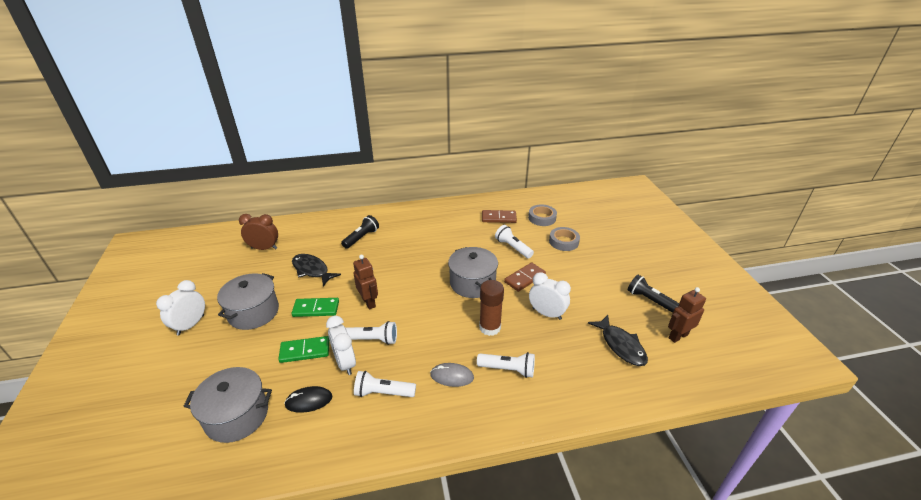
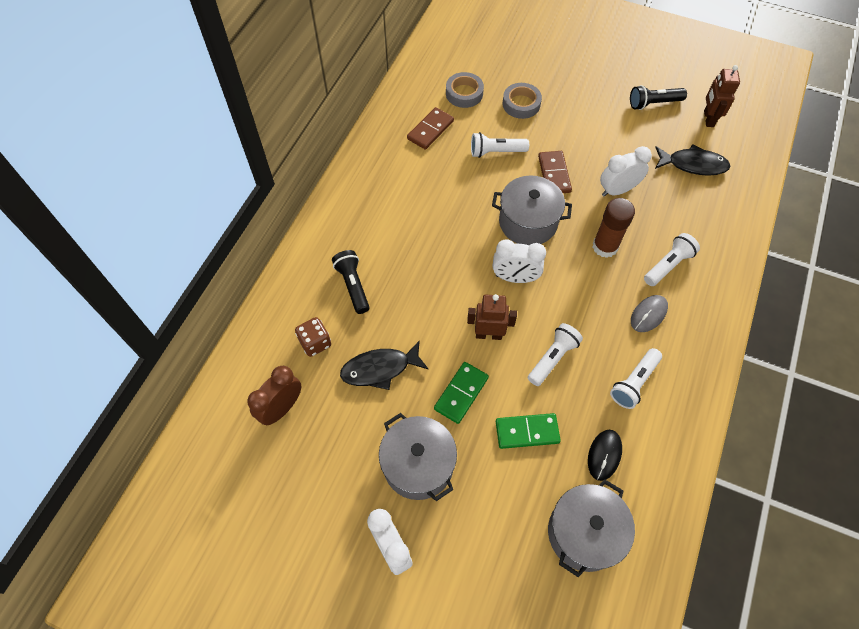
camera: 55 degrees left, 25 degrees up
green domino [278,336,329,363] -> green domino turned 60 degrees clockwise [496,413,561,449]
white clock [326,316,356,375] -> white clock moved to [493,239,546,283]
none -> brown dice [295,317,331,357]

